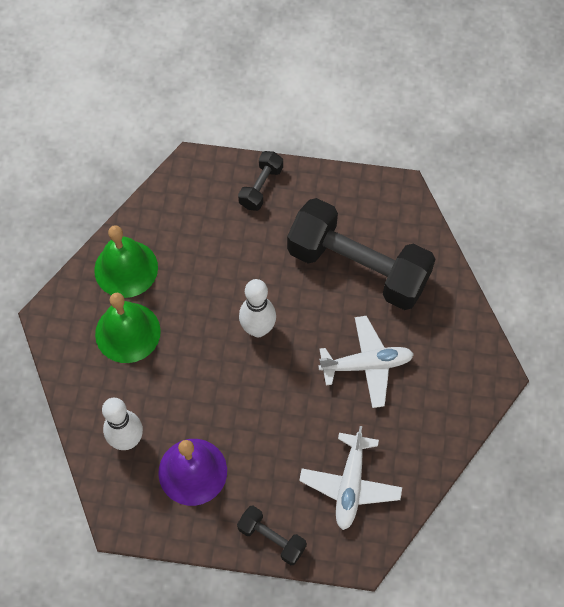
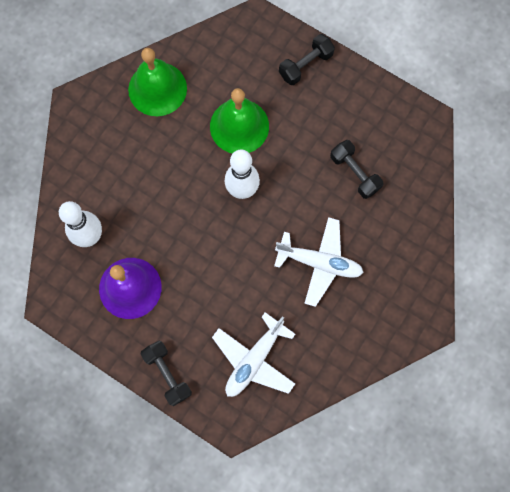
camera: 25 degrees right, 10 degrees up
green bell [95,293,161,363] -> green bell moved to [210,88,269,154]
black dumbbell [287,198,435,310] -> black dumbbell [330,140,383,199], size x0.44

